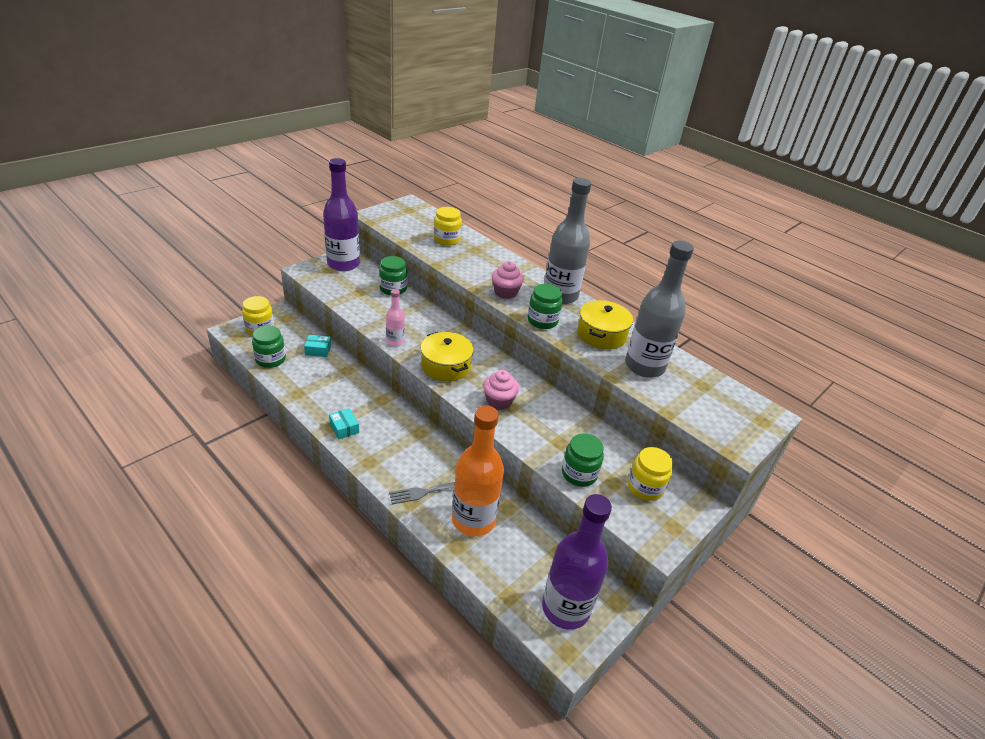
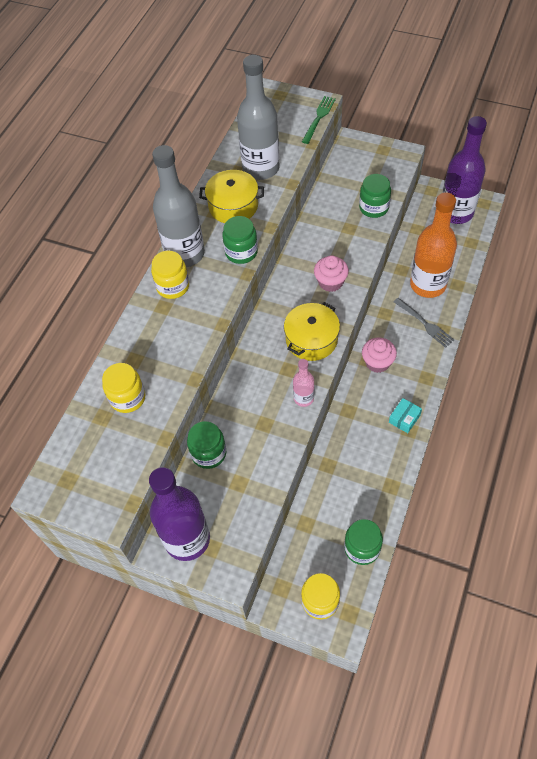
camera: 105 degrees left, 20 degrees up
turquoise box [304,335,331,357] -> none
pink cupcake [492,261,524,299] -> pink cupcake moved to [362,337,397,373]
yellow jar [628,447,673,501] -> yellow jar moved to [151,250,189,299]
none -> green fork [302,96,336,144]

